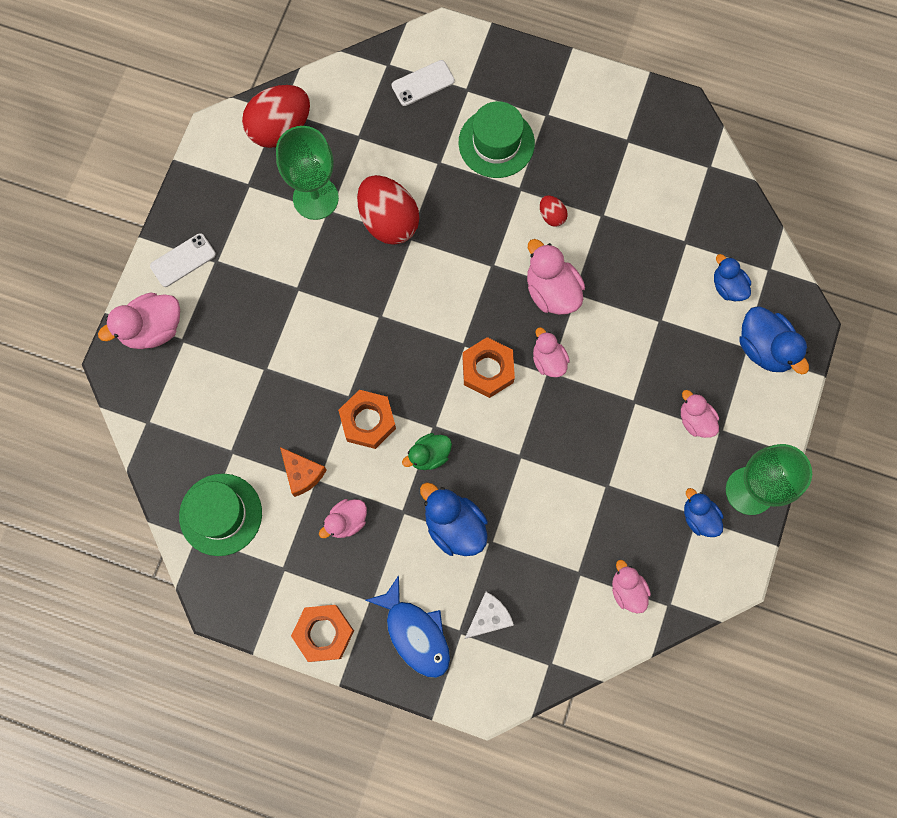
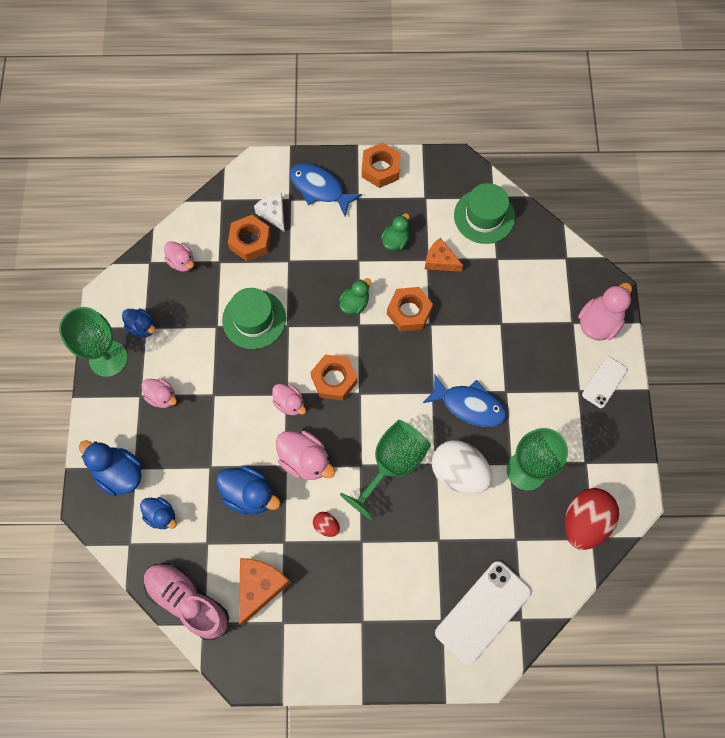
camera: 160 degrees right, 5 degrees down
pink duck [319,499,367,538] -> green duck [381,213,410,251]
red egg [357,175,419,245] -> white egg [432,440,493,494]
white phone [392,60,455,106] -> white phone [435,561,531,665], size x1.78
blue duck [420,482,488,556] -> blue duck moved to [216,465,280,514]
green hat [458,101,535,178] -> green hat moved to [222,288,286,349]
white cheese [465,592,514,639] -> white cheese turned 120 degrees clockwise [254,193,285,232]
none -> pink shoe [144,563,229,640]
none -> orange nut [228,215,271,261]
none -> orange cheese [239,558,291,625]
none -> green goblet [340,420,431,520]
none -> blue fish [423,375,506,427]

